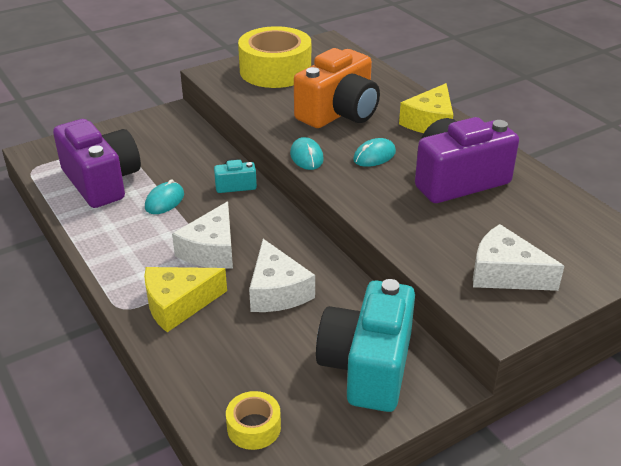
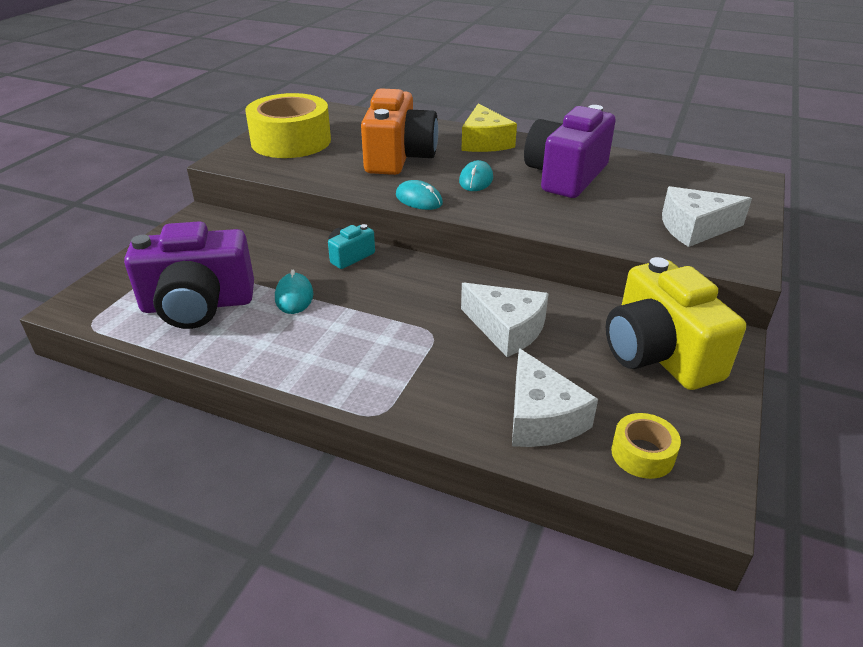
camera: 35 degrees left, 0 degrees up
purple camera [53,119,141,208] -> purple camera turned 150 degrees clockwise [124,221,254,329]
yellow cheese [144,267,227,332] -> none
white cheese [172,201,233,269] -> white cheese moved to [512,348,598,447]
turquoise camera [316,279,415,412] -> yellow camera [606,257,746,390]

